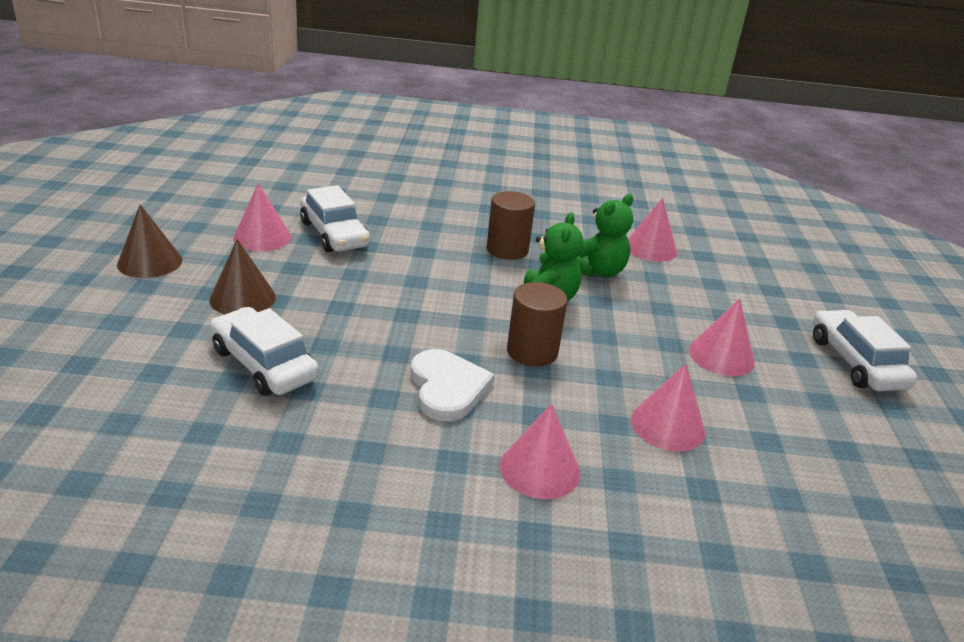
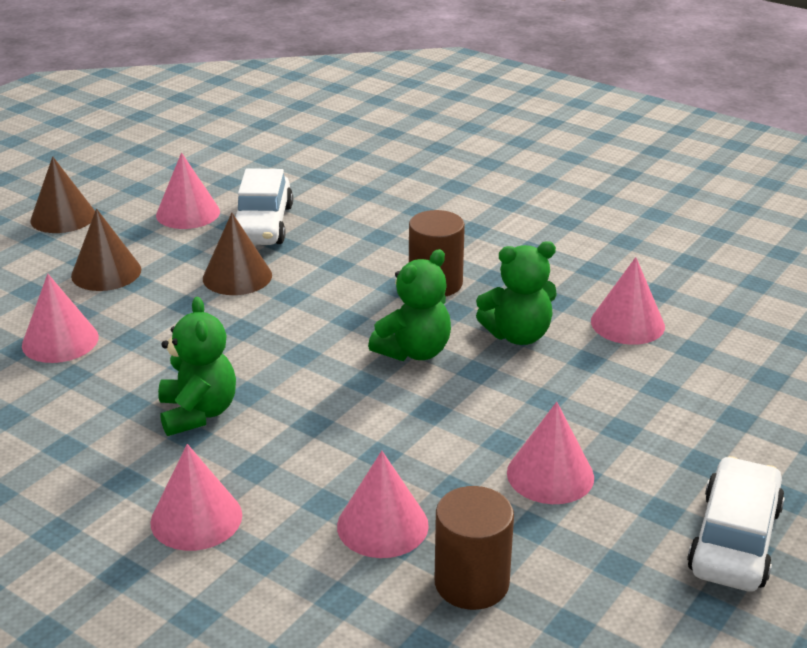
camera: 35 degrees right, 0 degrees up
white car [210,307,319,396] -> pink cone [22,274,99,363]
white heart [411,349,494,421] -> green teddy bear [158,297,236,436]
brown cylinder [507,282,567,367] -> brown cylinder moved to [435,486,514,610]
none -> brown cone [203,213,272,295]

